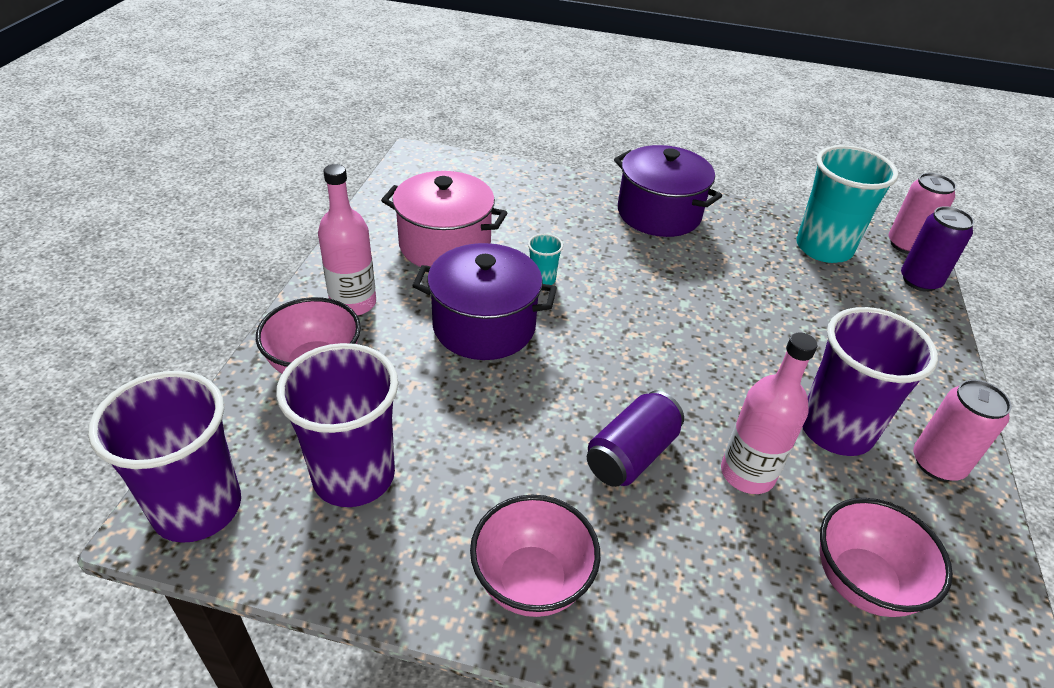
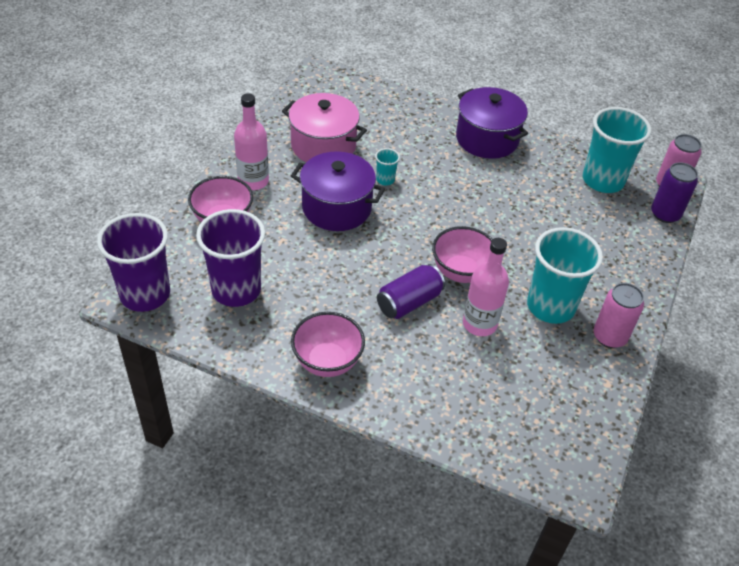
camera: 10 degrees right, 5 degrees up
purple cup [803,307,938,456] -> turquoise cup [527,227,603,324]
pink bowl [820,498,953,617] -> pink bowl moved to [432,226,493,283]

